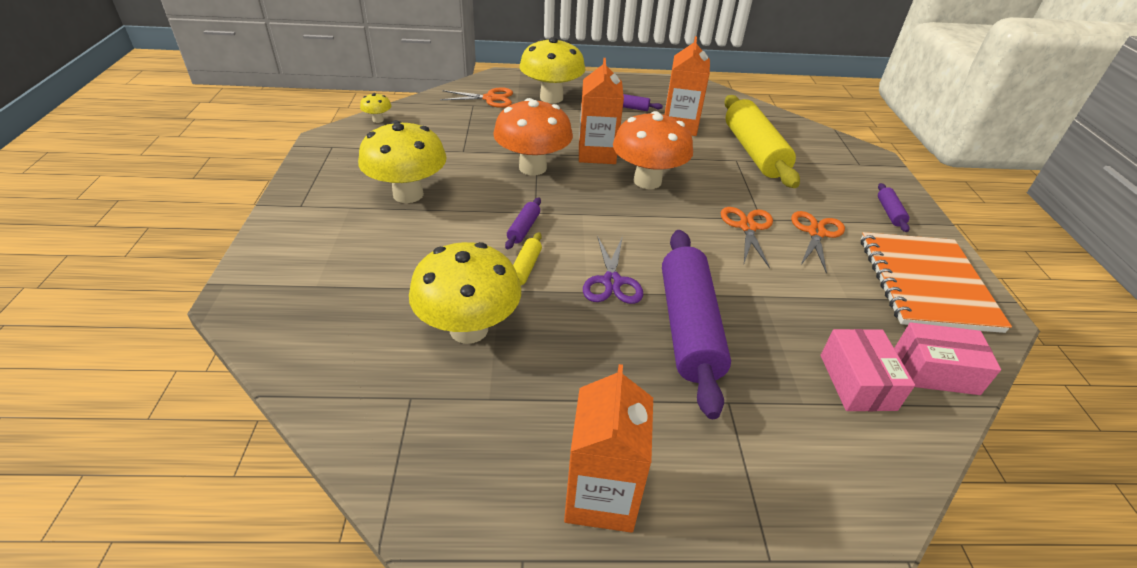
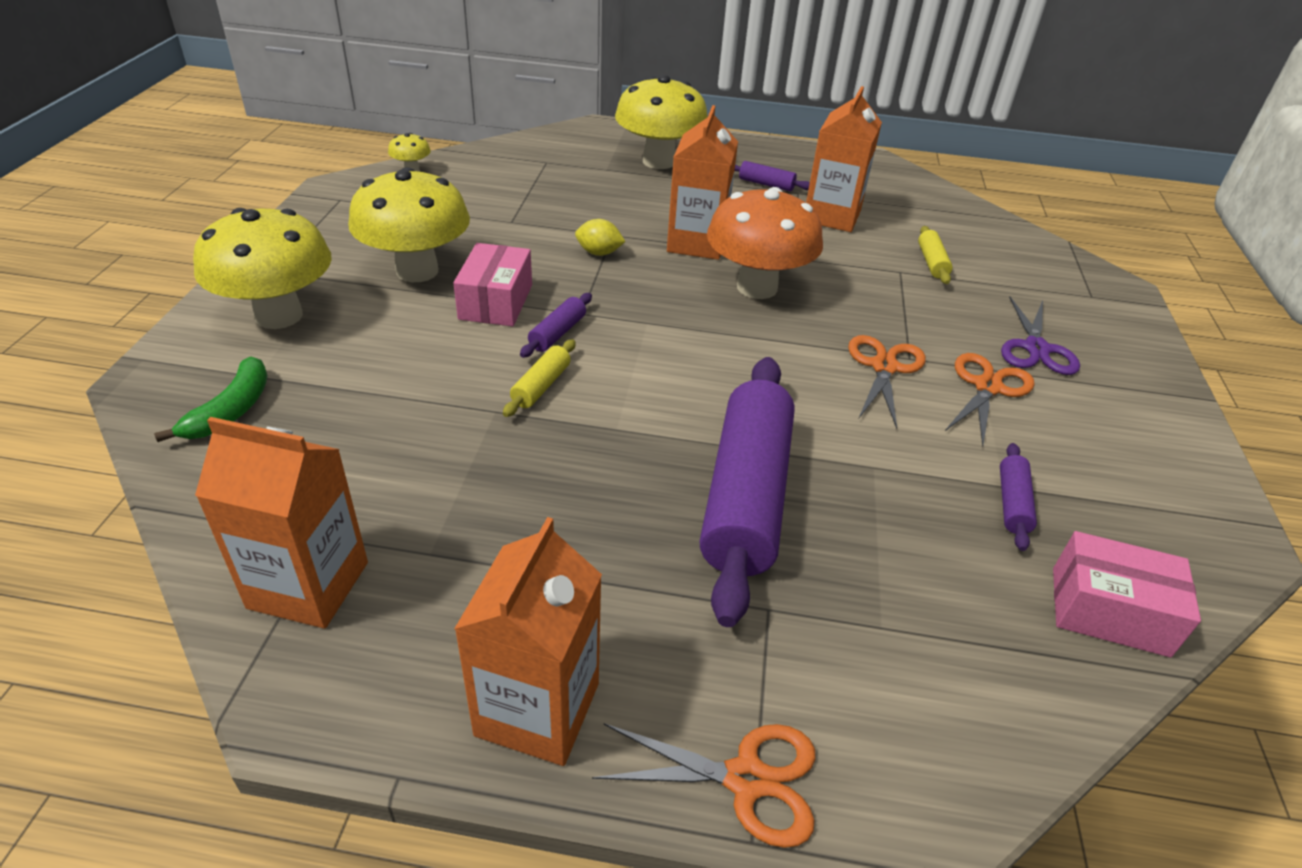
camera: 10 degrees right, 0 degrees up
yellow mushroom [409,242,521,344] -> yellow mushroom moved to [193,208,332,329]
orange scissors [440,87,513,108] -> orange scissors moved to [592,723,816,848]
orange mushroom [493,98,573,175] -> yellow lemon [575,219,626,256]
purple scissors [583,236,643,304] -> purple scissors moved to [1001,297,1080,375]
yellow rolling pin [724,95,800,188] -> yellow rolling pin [918,226,953,284], size x0.42
pink box [821,329,915,411] -> pink box moved to [453,243,532,326]
orange notebook [861,232,1012,333] -> none
purple rolling pin [878,183,910,232] -> purple rolling pin moved to [1000,443,1037,551]
none -> green banana [154,357,268,442]
none -> orange carton [195,417,368,629]

